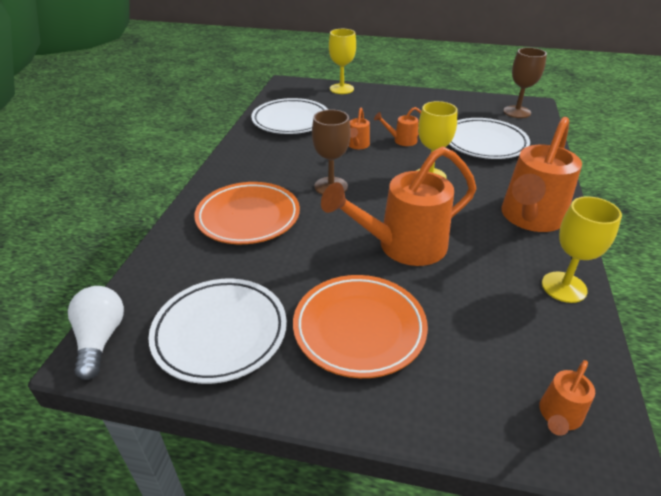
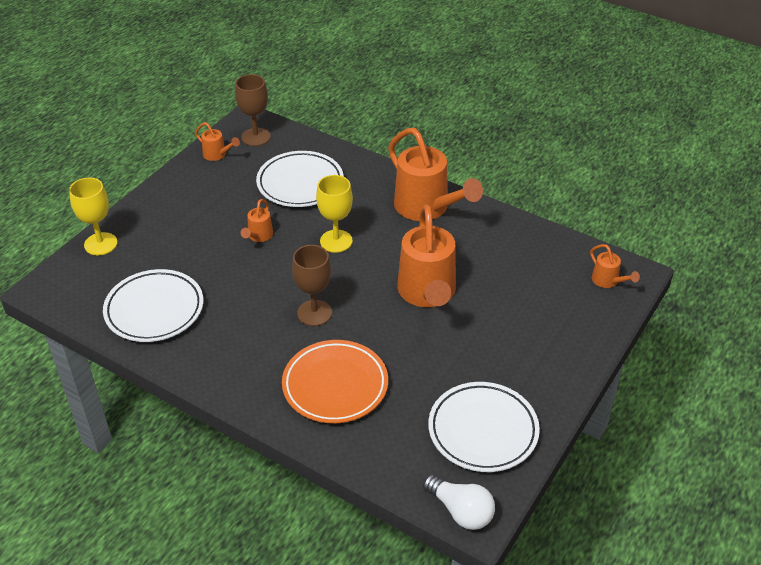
camera: 70 degrees left, 5 degrees up
white light bulb [68,286,124,380] -> white light bulb turned 150 degrees counterclockwise [423,475,495,530]
orange plate [293,275,428,378] -> none
orange watering can [349,108,370,149] -> orange watering can moved to [195,122,240,161]
yellow goblet [542,196,622,303] -> none

